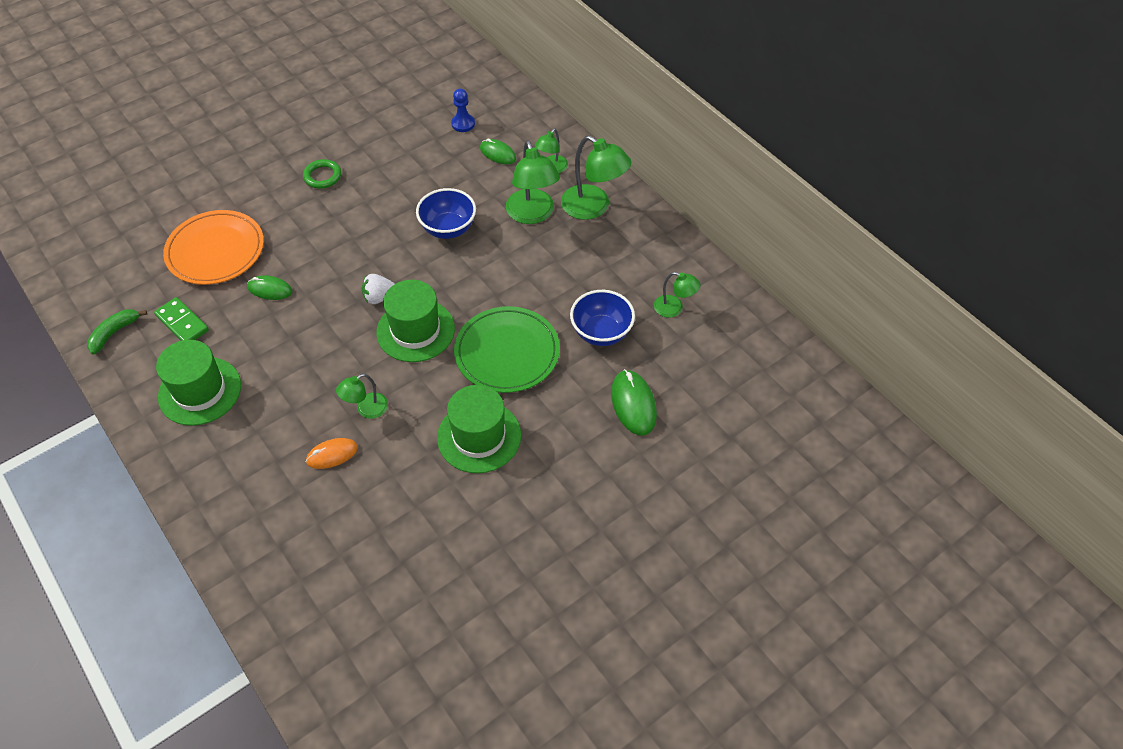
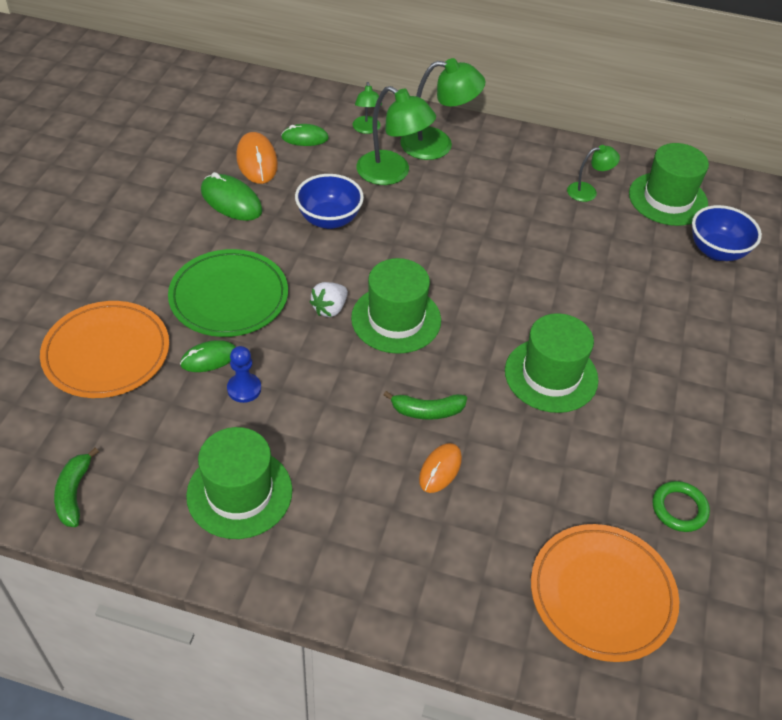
camera: 40 degrees left, 5 degrees down
green domino [154,297,209,341] -> none
green ring [303,159,341,189] -> green ring moved to [652,481,710,532]
green lamp [336,374,388,419] -> green banana [384,391,467,420]
blue pawn [451,89,475,132] -> blue pawn moved to [227,346,261,403]
green plate [454,306,560,393] -> green plate moved to [168,249,288,337]
blue bowl [570,290,635,346] -> blue bowl moved to [692,205,762,261]
green mouse [611,369,657,435] -> green mouse moved to [201,172,263,221]
none -> orange mouse [236,132,278,184]
none -> orange plate [531,524,679,662]
none -> green hat [629,143,709,226]

